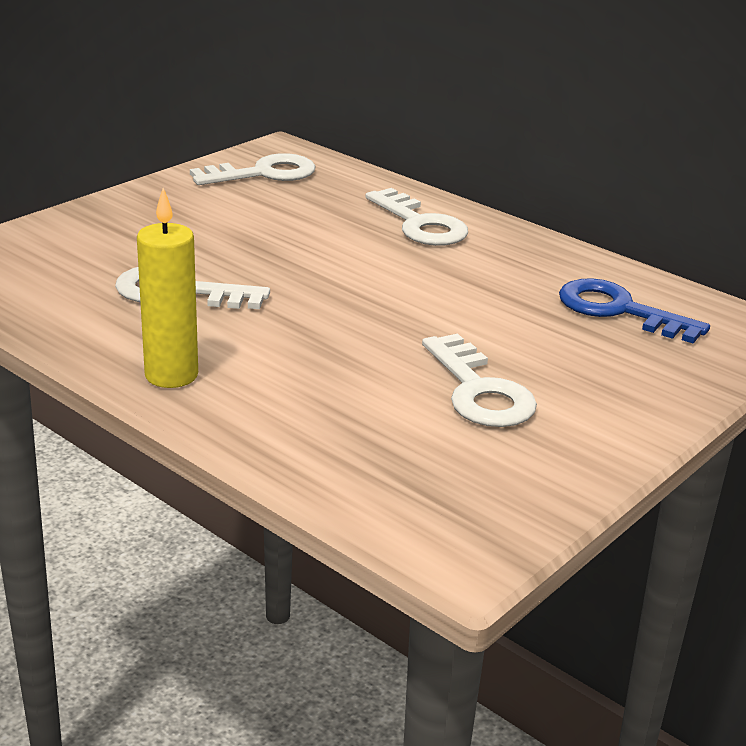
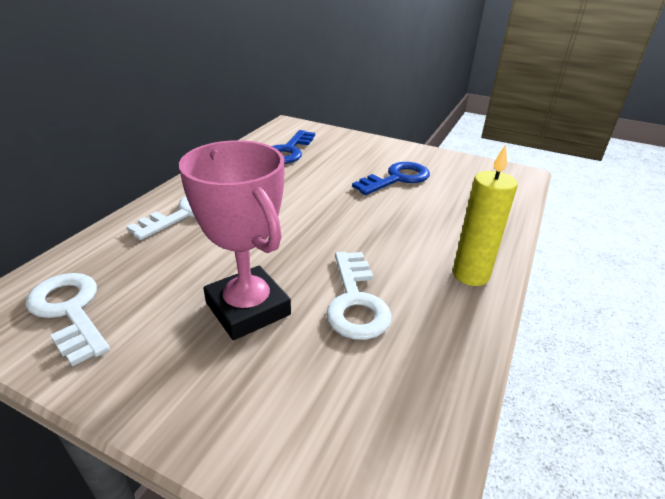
camera: 105 degrees left, 5 degrees up
white key [422,333,537,427] -> blue key [352,162,430,195]
none -> pink trophy [179,140,291,340]

